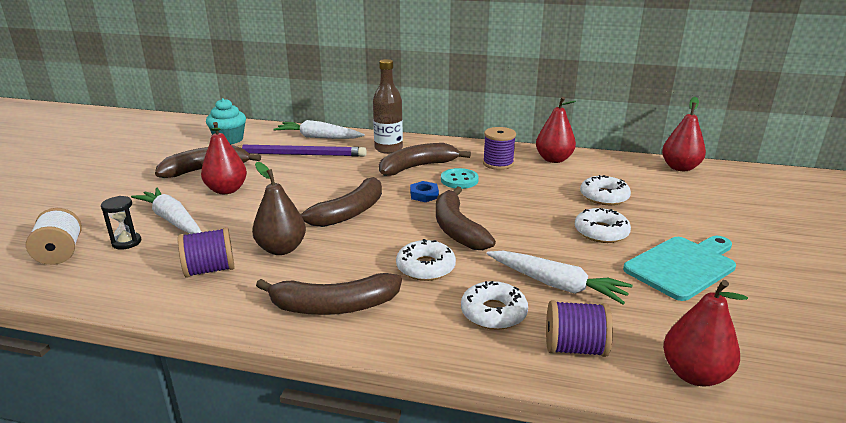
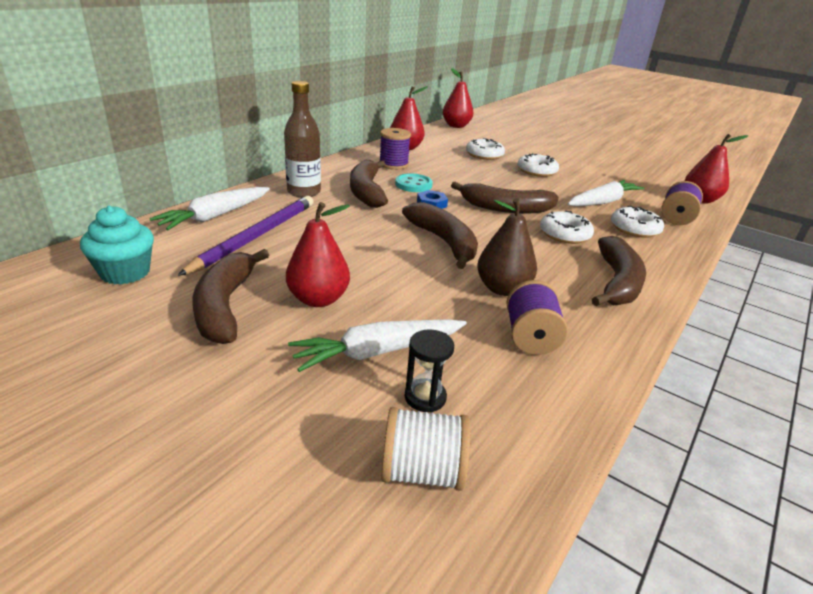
camera: 70 degrees left, 5 degrees up
turquoise cutting board [623,236,736,301] -> none

